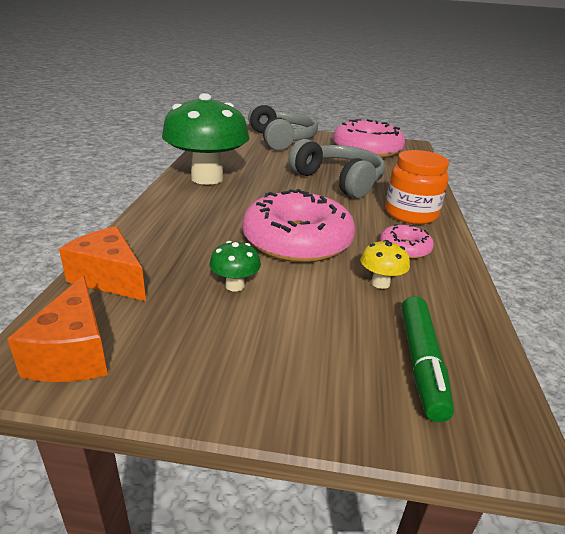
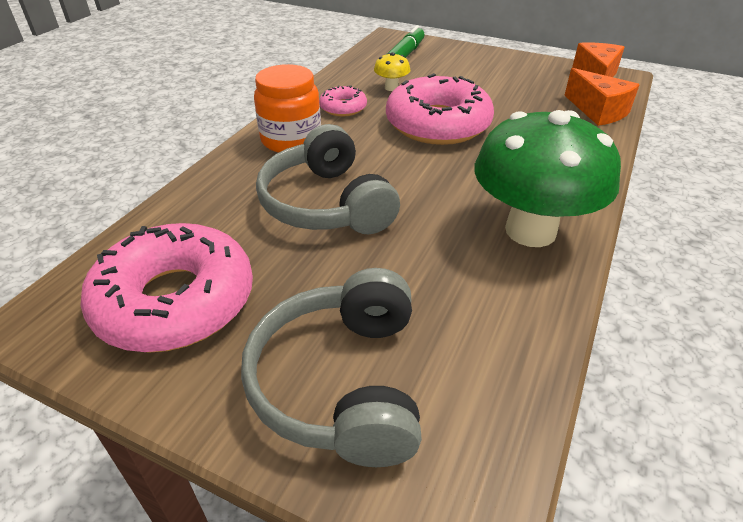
camera: 160 degrees left, 10 degrees up
green mushroom [209,241,261,292] -> none

